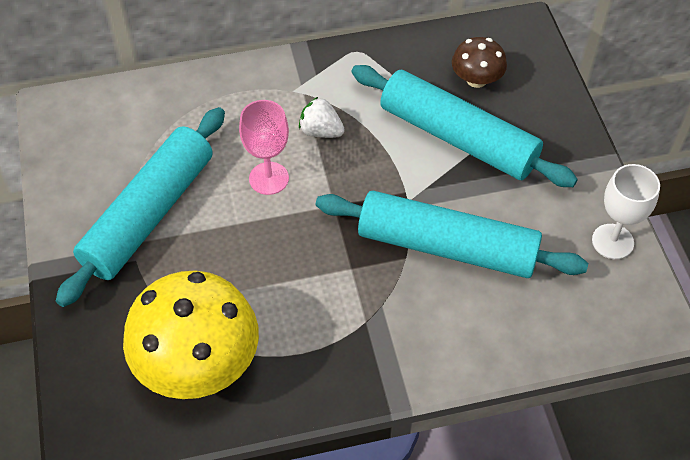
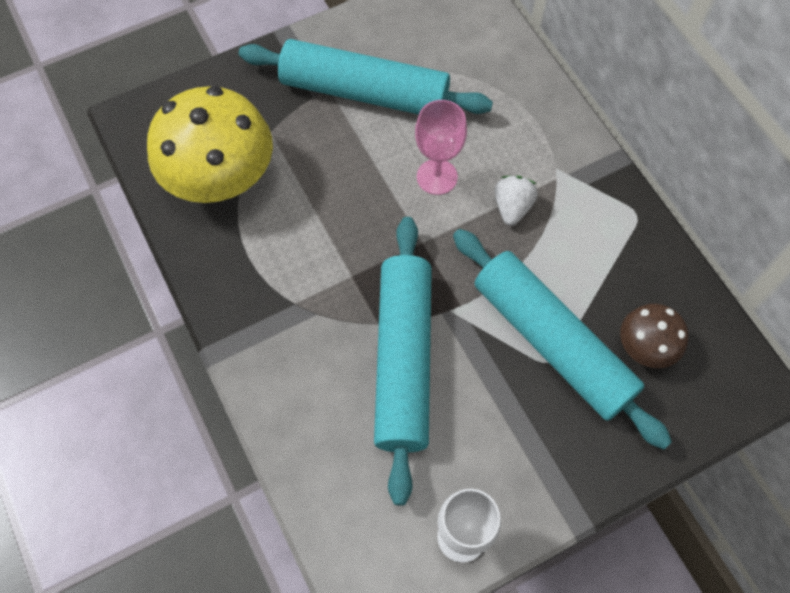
camera: 75 degrees right, 10 degrees up
turquoise rolling pin [351,65,578,187] -> turquoise rolling pin turned 60 degrees counterclockwise [453,229,672,450]

